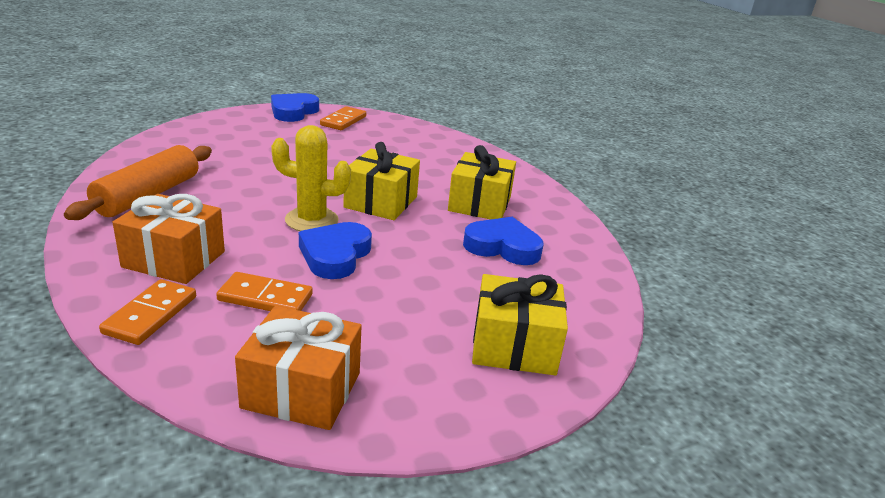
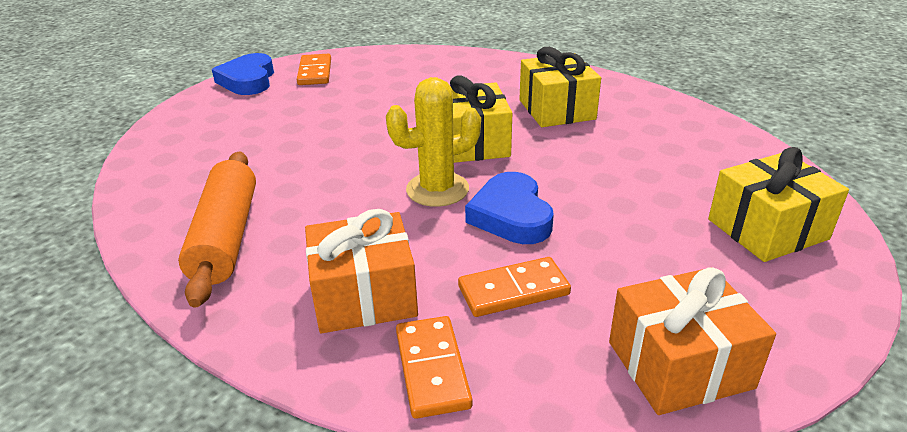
camera: 25 degrees left, 5 degrees up
blue heart [463,217,544,265] -> none

